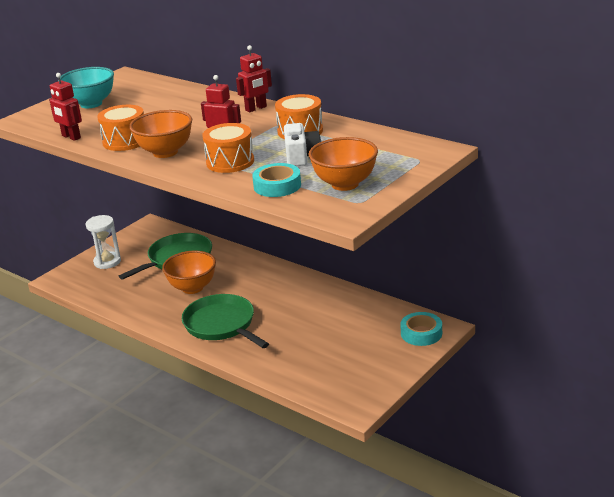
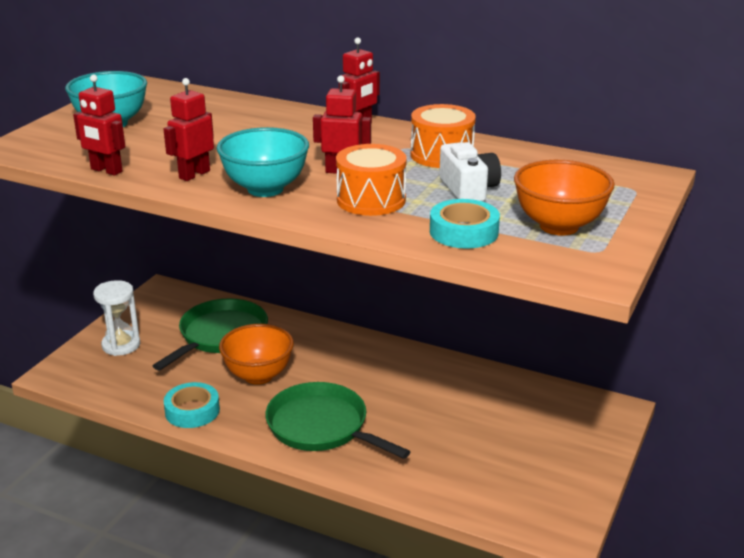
camera: 15 degrees left, 0 degrees up
orange drum [97,105,144,151] -> red robot [164,78,214,181]
orange bowl [129,110,192,158] -> turquoise bowl [217,127,309,197]
turquoise tape [400,312,442,346] -> turquoise tape moved to [164,382,220,428]

